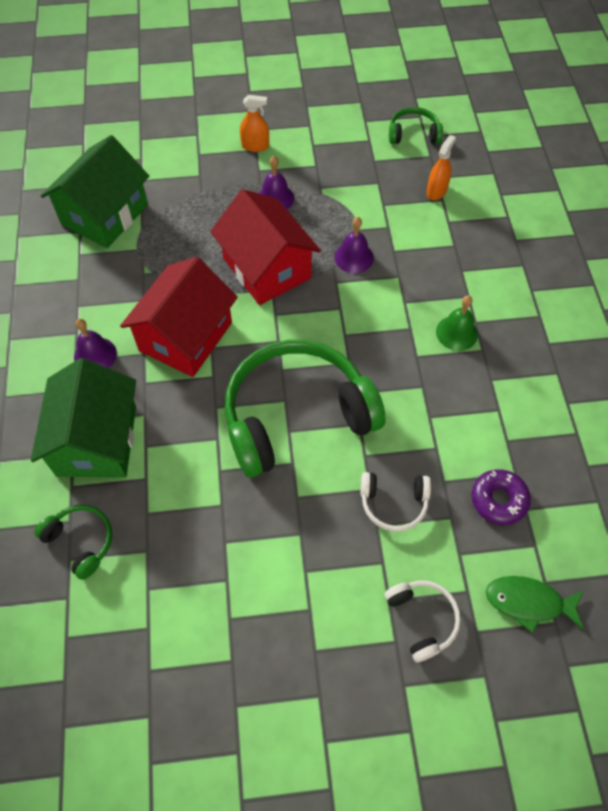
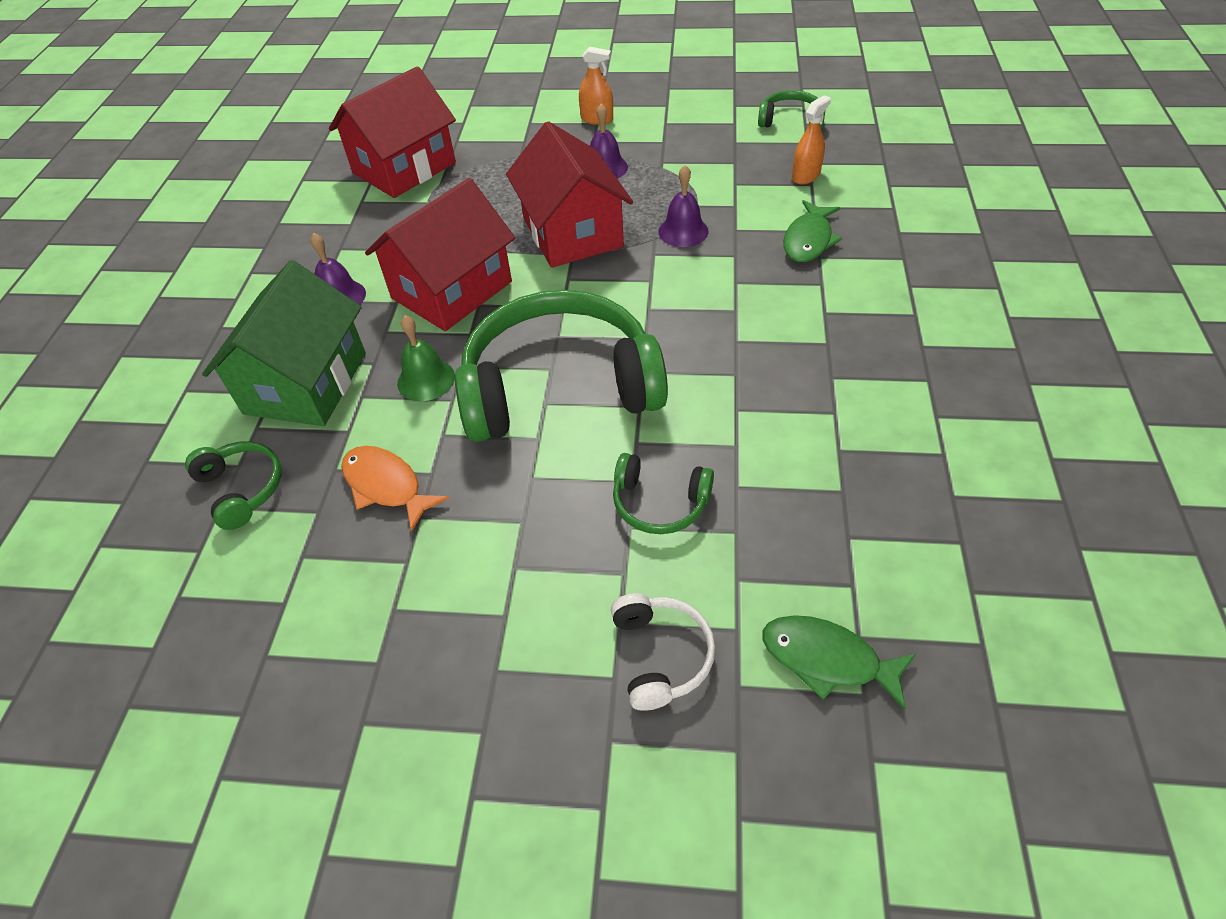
camera: 15 degrees right, 10 degrees down
green house [41,135,149,248] -> red house [329,66,456,198]
white headphones [361,472,431,532] -> green headphones [613,453,714,534]
green bell [436,295,478,351] -> green bell moved to [397,315,455,401]
purple donut [472,469,531,525] -> none
none -> orange fish [341,446,449,532]
none -> green fish [783,200,842,262]

